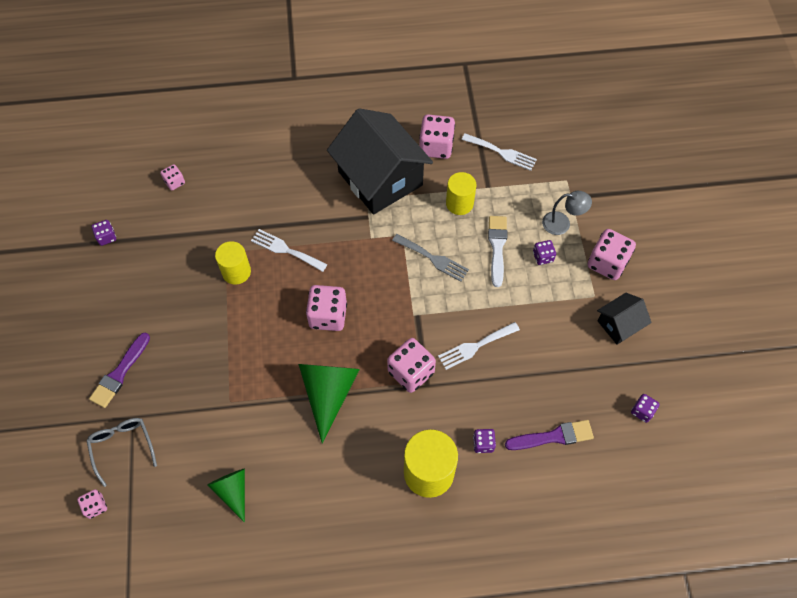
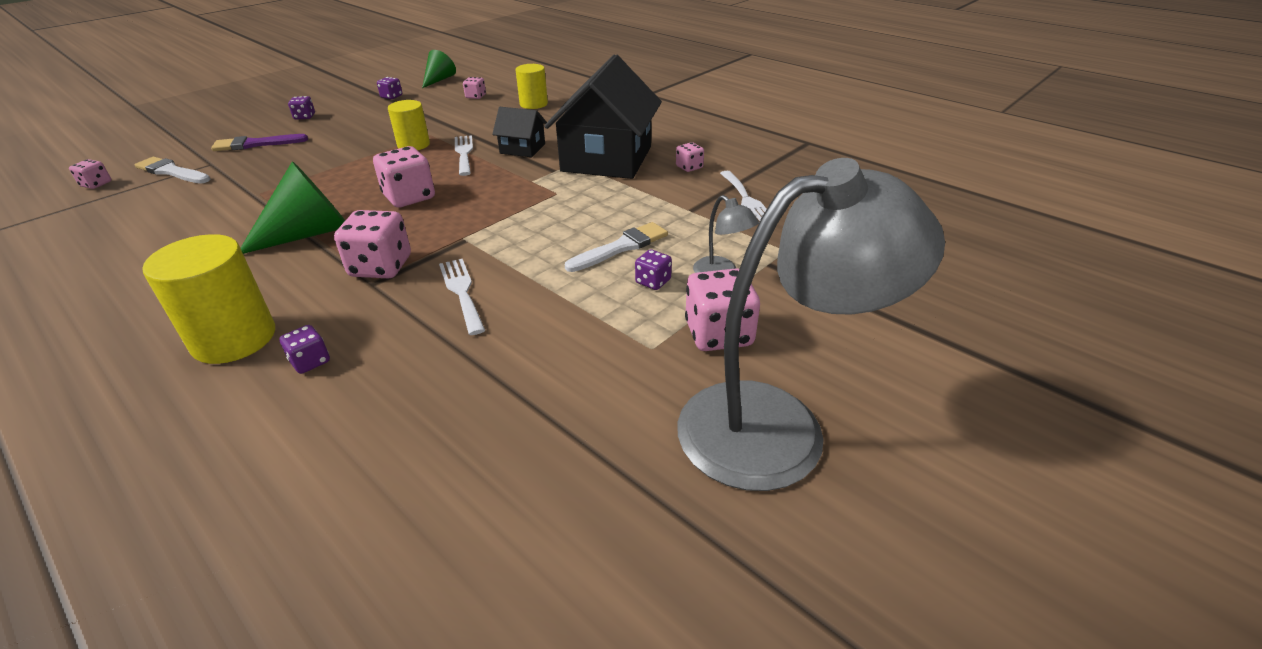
camera: 50 degrees right, 25 degrees down
grey glasses [86,418,157,487] -> white brush [135,157,210,183]
green cone [207,468,245,523] -> green cone moved to [422,50,456,88]
grey fork [392,234,469,282] -> none
pink dice [419,114,455,159] -> pink dice [676,142,704,172], size x0.53
white fork [438,322,520,370] -> white fork turned 45 degrees clockwise [439,259,485,335]
yellow cylinder [446,172,476,215] -> yellow cylinder moved to [515,64,548,109]
purple brush [505,420,594,450] -> none
black house [597,293,652,345] -> black house moved to [492,107,547,157]
purple dice [631,394,660,423] -> purple dice moved to [288,96,315,120]
none -> grey lamp [677,158,945,491]

